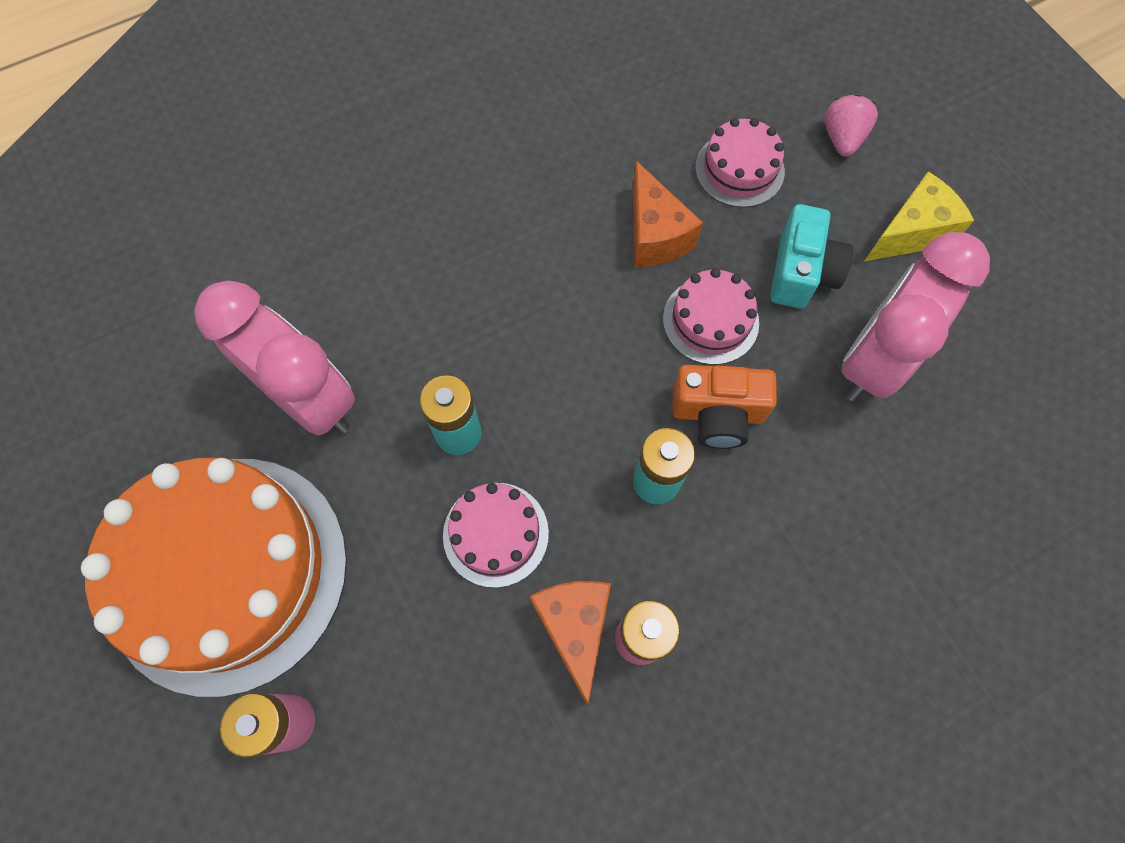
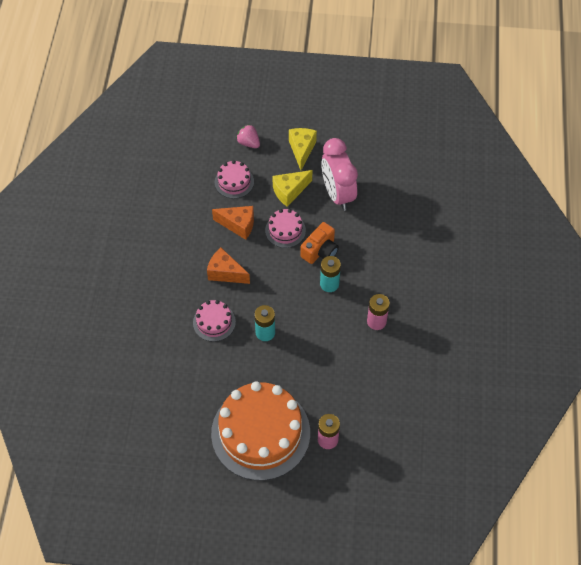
camera: 55 degrees left, 10 degrees down
pink clock [194,280,355,436] -> none
pink cake [443,483,549,588] -> pink cake moved to [193,300,236,342]
orange cheese [530,581,611,704] -> orange cheese moved to [207,248,250,284]
turquoise camera [770,204,853,308] -> yellow cheese [272,170,313,207]

